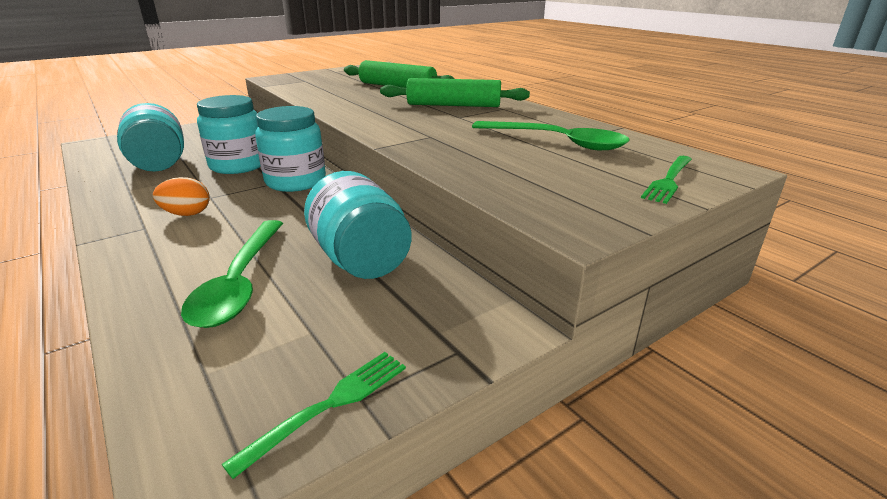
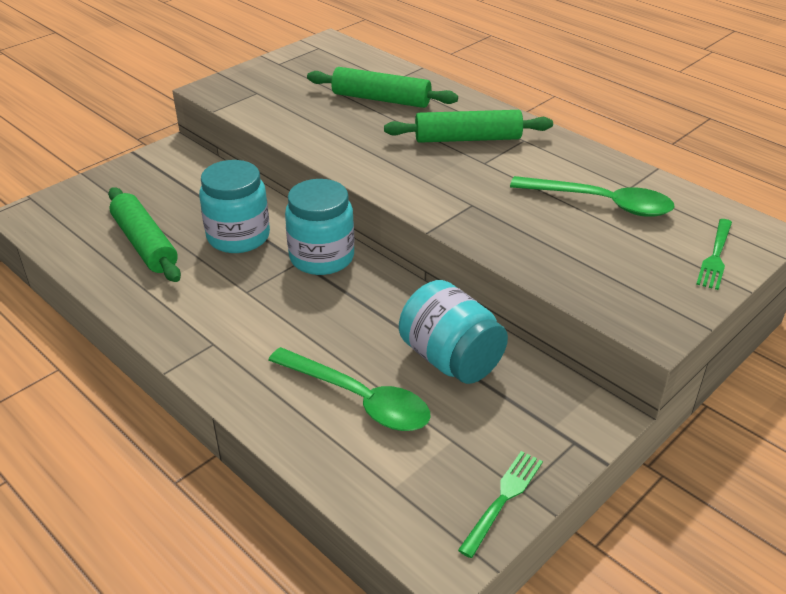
camera: 10 degrees left, 10 degrees up
turquoise jar [117,103,184,172] -> green rolling pin [108,187,181,282]
orange egg [153,177,210,216] -> none
green spoon [181,220,283,328] -> green spoon turned 45 degrees counterclockwise [268,347,431,431]

